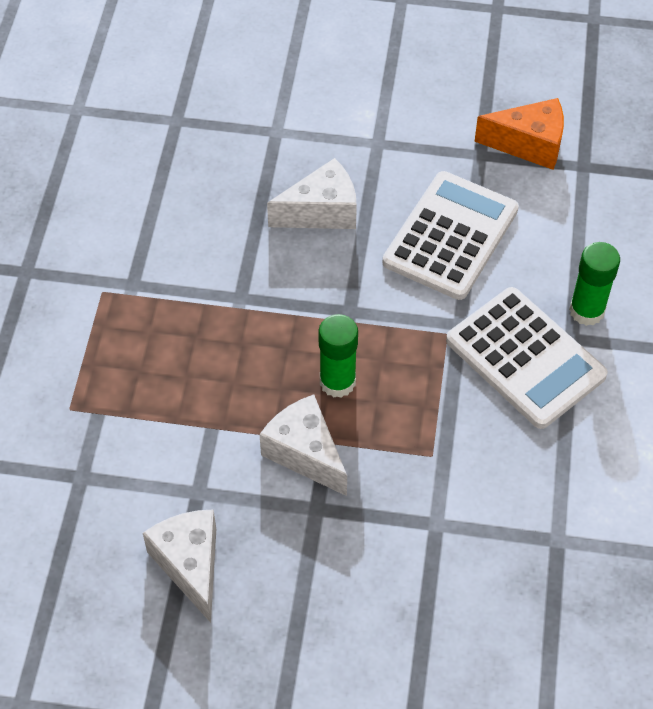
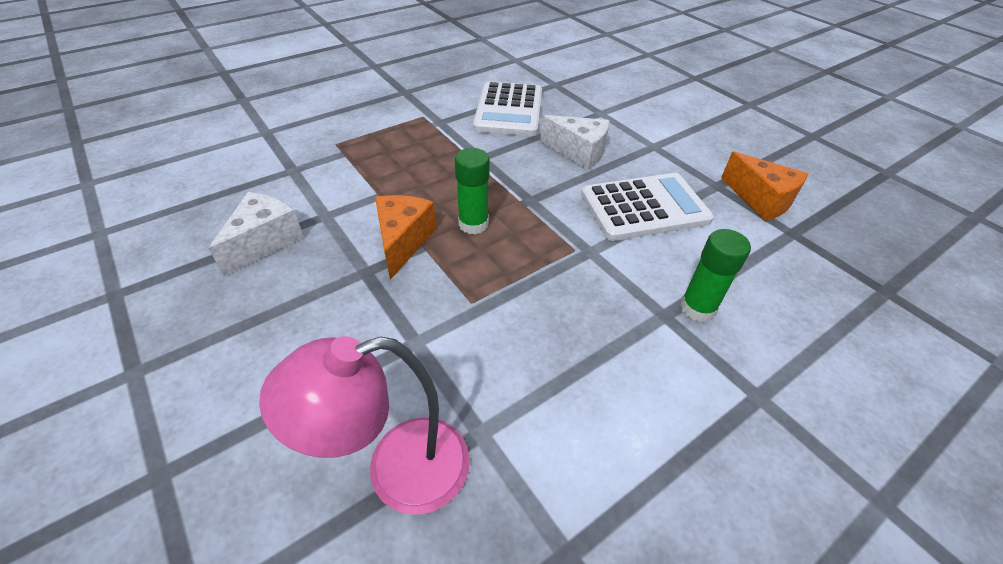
camera: 45 degrees right, 10 degrees down
white cheese [259,395,347,496] -> orange cheese [375,195,436,280]
white calculator [446,287,608,429] -> white calculator moved to [473,82,542,136]
none -> pink lamp [259,336,470,515]

